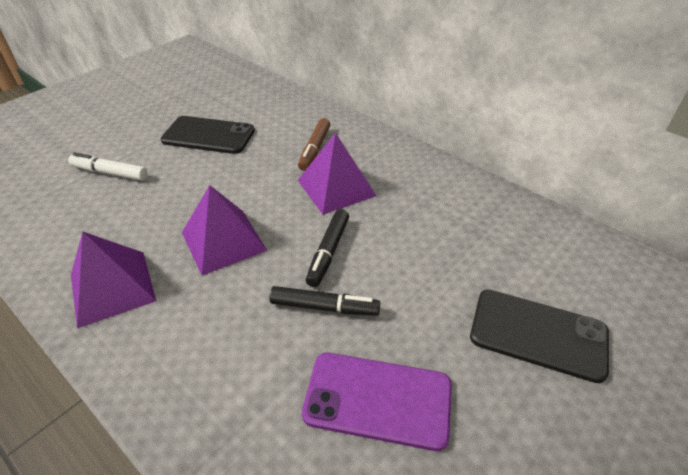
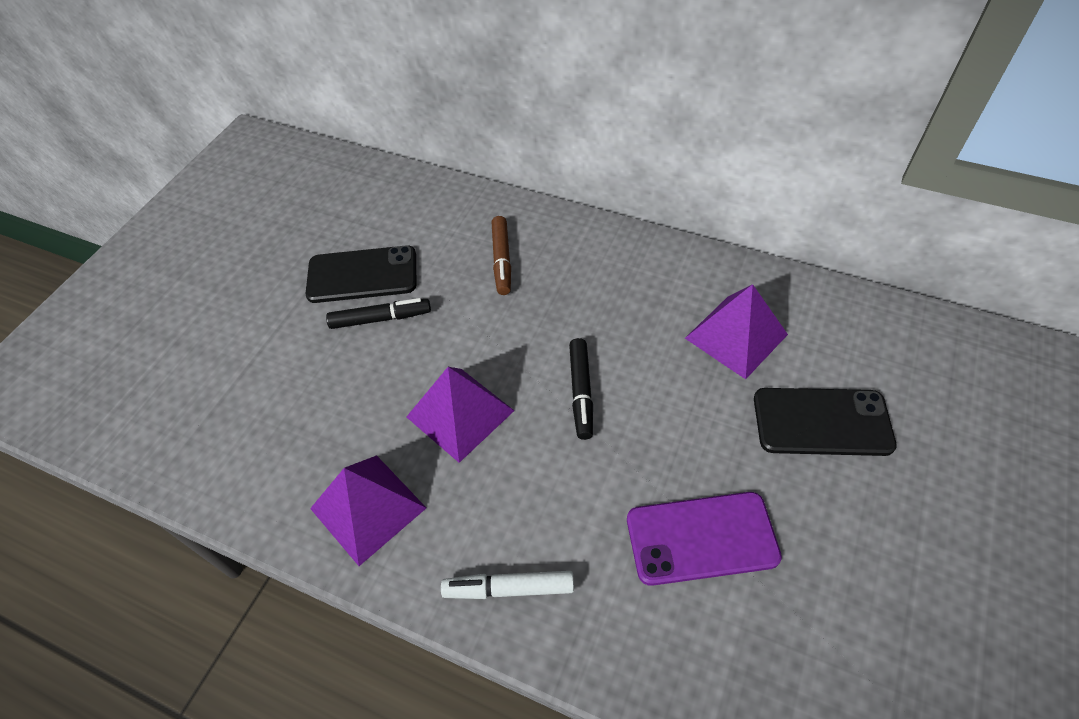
camera: 15 degrees left, 10 degrees up
white marker [68,153,148,180] -> white marker moved to [441,571,574,599]
black marker [269,286,380,316] -> black marker moved to [326,298,431,329]
purple pyramid [298,133,377,215] -> purple pyramid moved to [685,284,788,379]

